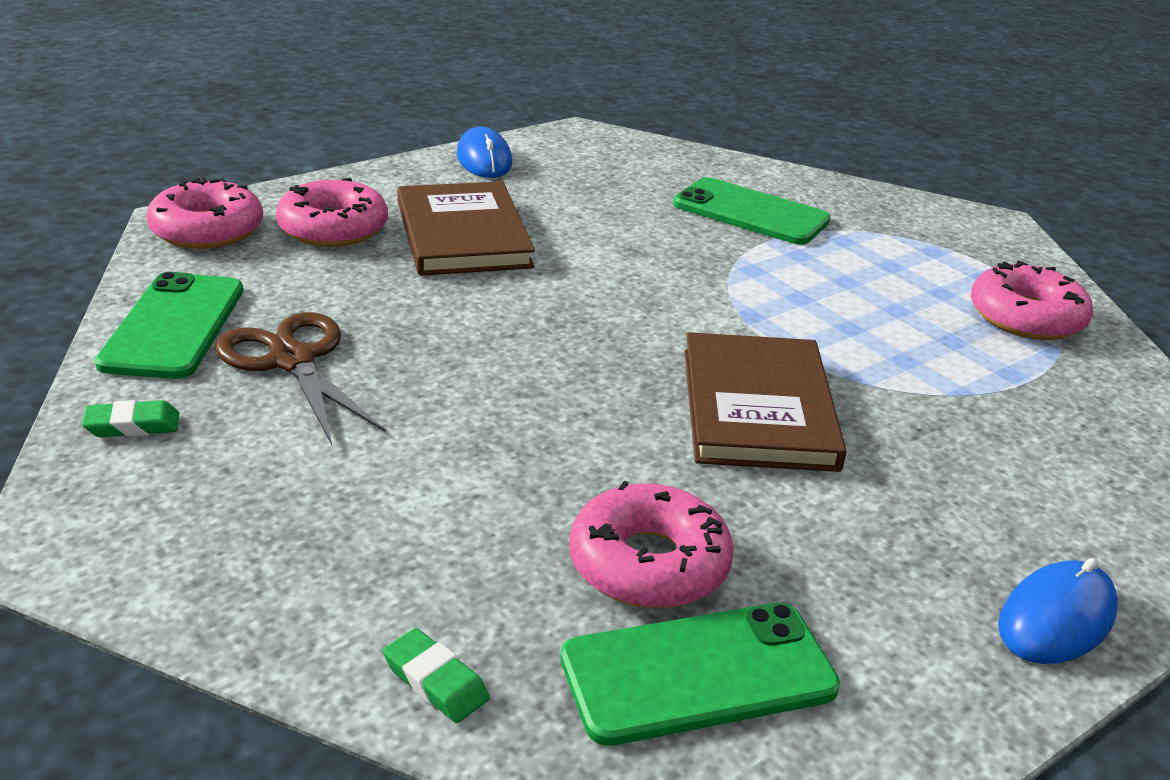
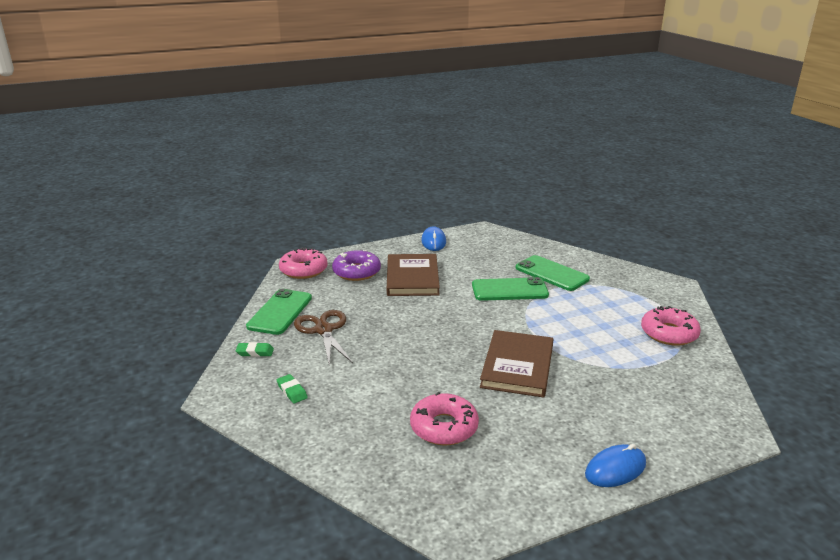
camera: 15 degrees right, 5 degrees down
pink donut [276,178,388,247] -> purple donut [332,250,381,281]
green eraser [383,628,490,723] -> green eraser moved to [277,374,308,404]
green phone [561,603,840,746] -> green phone moved to [472,277,549,301]

